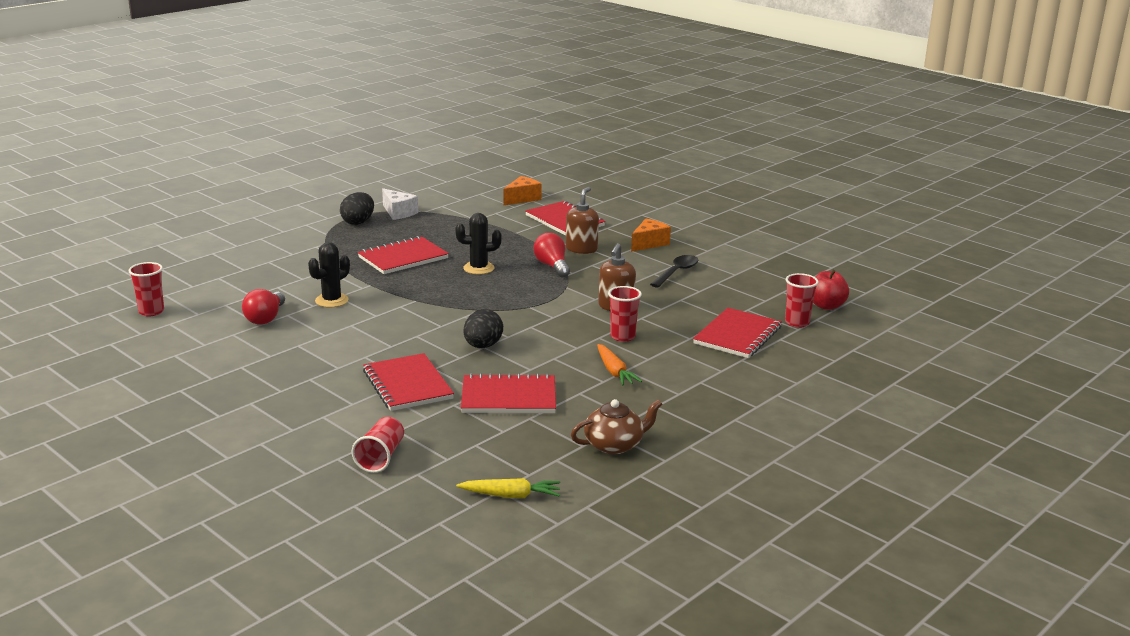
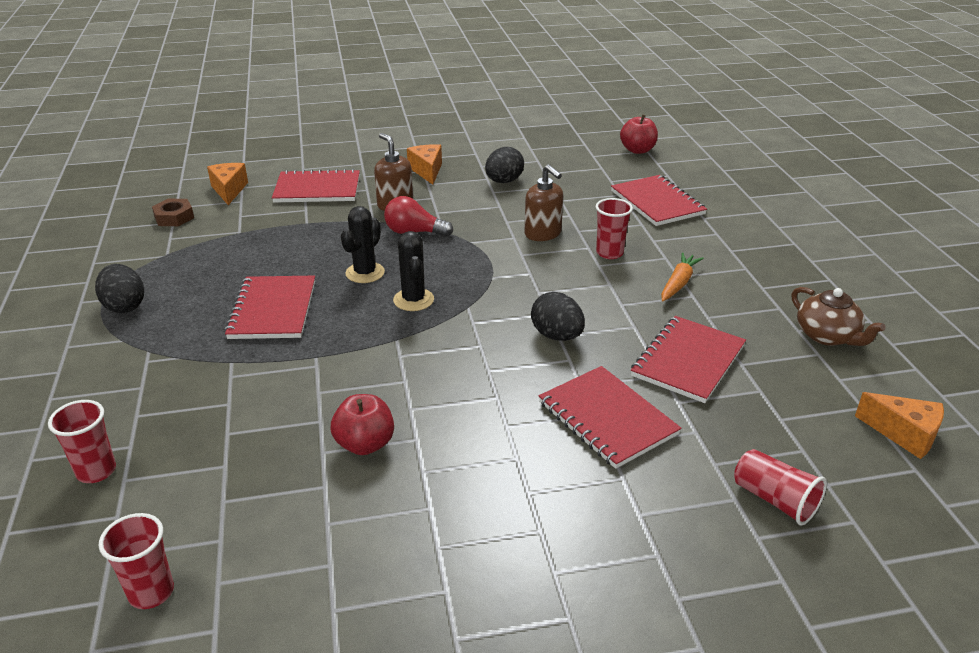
camera: 55 degrees left, 10 degrees up
red light bulb [242,289,285,325] -> none
black cactus [308,242,350,308] -> black cactus moved to [393,231,434,311]
red notebook [363,353,454,411] -> red notebook turned 45 degrees clockwise [539,366,682,469]
white cheese [382,188,418,220] -> none
yellow carrot [456,478,561,498] -> orange cheese [855,392,944,459]
brown teapot [571,399,662,454] -> brown teapot turned 135 degrees clockwise [792,287,885,346]
orange carrot [597,344,642,386] -> orange carrot turned 75 degrees counterclockwise [661,252,704,301]
black spoon [650,255,698,288] -> black egg [485,147,524,183]
red cup [785,273,819,328] -> red cup moved to [48,400,116,483]
none -> brown nut [152,199,194,226]
none -> red apple [331,394,394,455]

